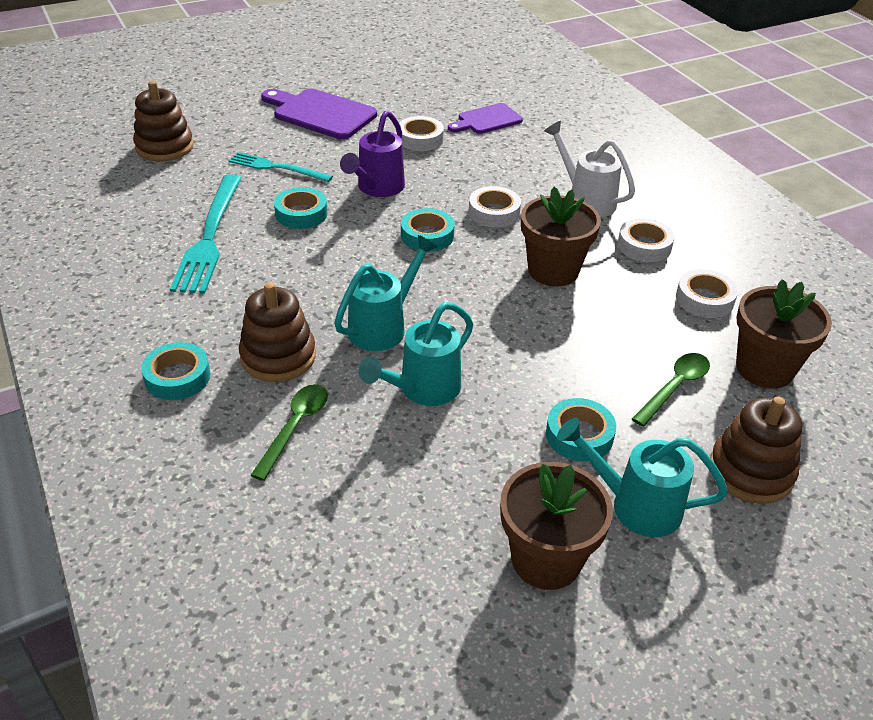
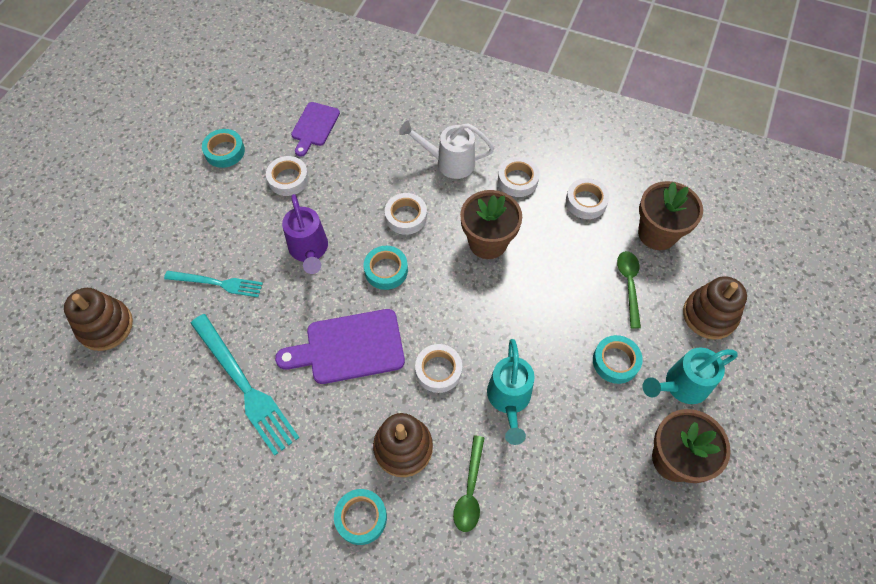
camera: 40 degrees left, 20 degrees up
turquoise fork [229,152,333,182] -> turquoise fork turned 150 degrees counterclockwise [164,271,263,297]
green spoon [251,384,328,481] -> green spoon turned 150 degrees counterclockwise [453,435,484,532]
purple cutting board [261,89,377,139] -> purple cutting board moved to [275,309,405,384]
turquoise tape [274,187,328,229] -> turquoise tape moved to [202,129,245,168]
turquoise watering can [334,235,438,351] -> white tape [415,344,462,393]

